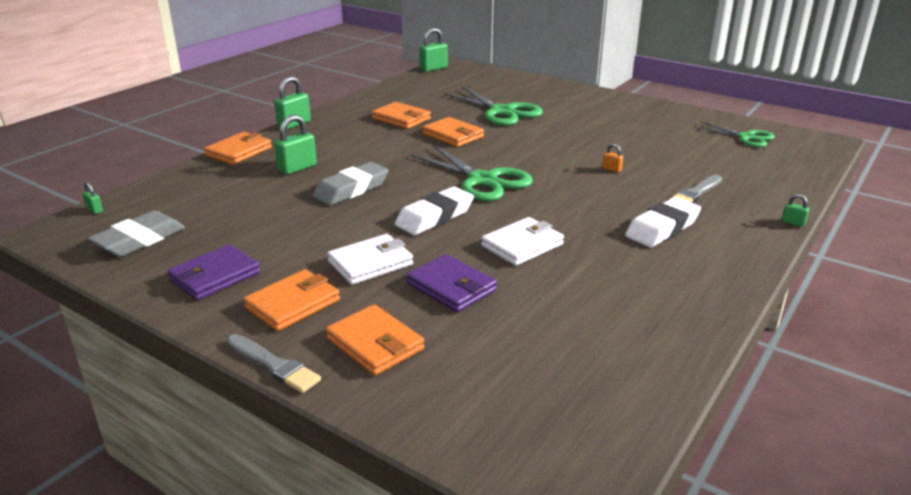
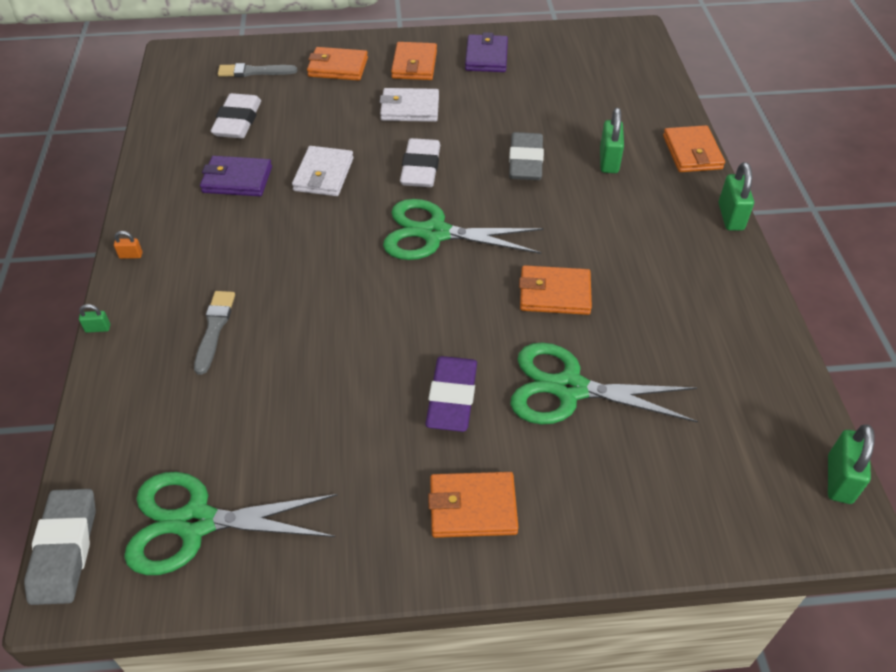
camera: 140 degrees right, 20 degrees up
green padlock [82,182,103,214] -> none
grey eraser [88,211,185,257] -> grey eraser moved to [24,489,96,605]
grey brush [227,334,321,393] -> grey brush moved to [218,63,297,77]
white wallet [327,234,413,285] -> white wallet turned 75 degrees clockwise [380,88,439,122]
orange wallet [372,102,431,129] -> orange wallet moved to [428,472,519,538]
purple wallet [407,254,497,312] -> purple wallet moved to [200,156,272,196]
orange padlock [602,144,623,173] -> orange padlock moved to [114,231,142,259]
white eraser [625,197,701,247] -> white eraser moved to [211,93,261,138]
green scissors [693,121,775,147] -> green scissors [124,472,337,575], size x1.60
none -> purple eraser [425,356,477,432]

